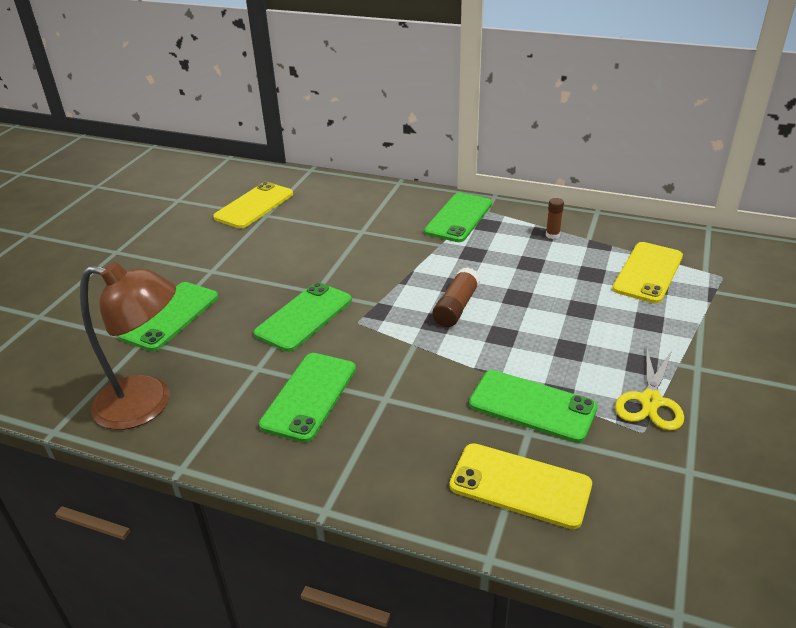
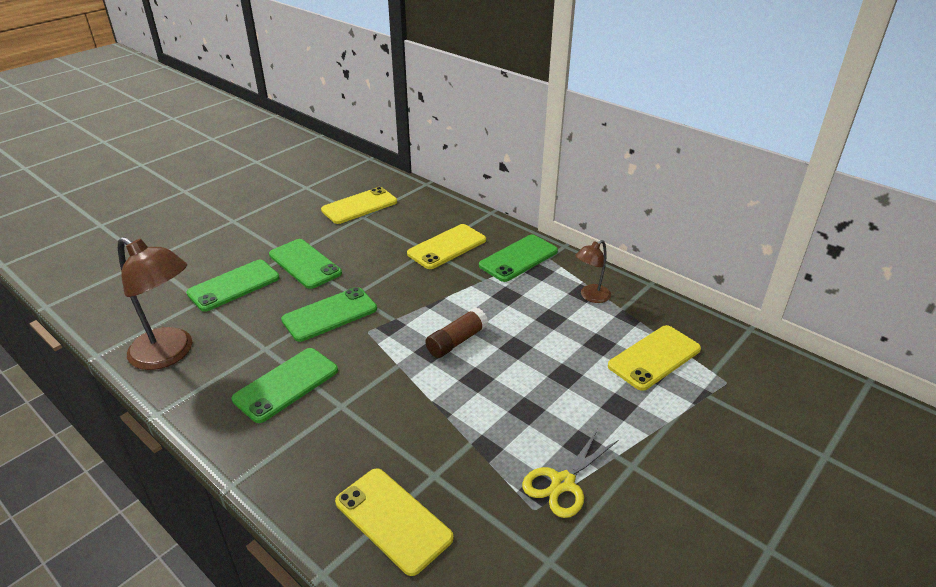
camera: 20 degrees right, 0 degrees up
green phone [469,370,598,443] -> green phone moved to [269,239,342,289]
brown glue stick [546,198,564,239] -> brown lamp [576,240,611,303]
none -> yellow phone [407,224,486,269]

